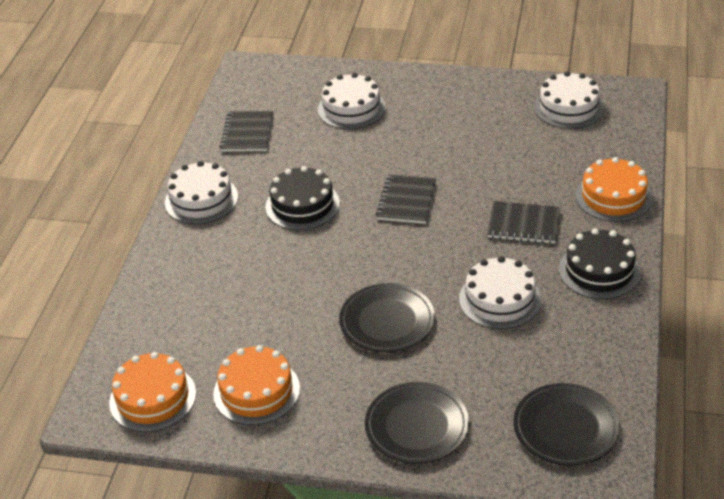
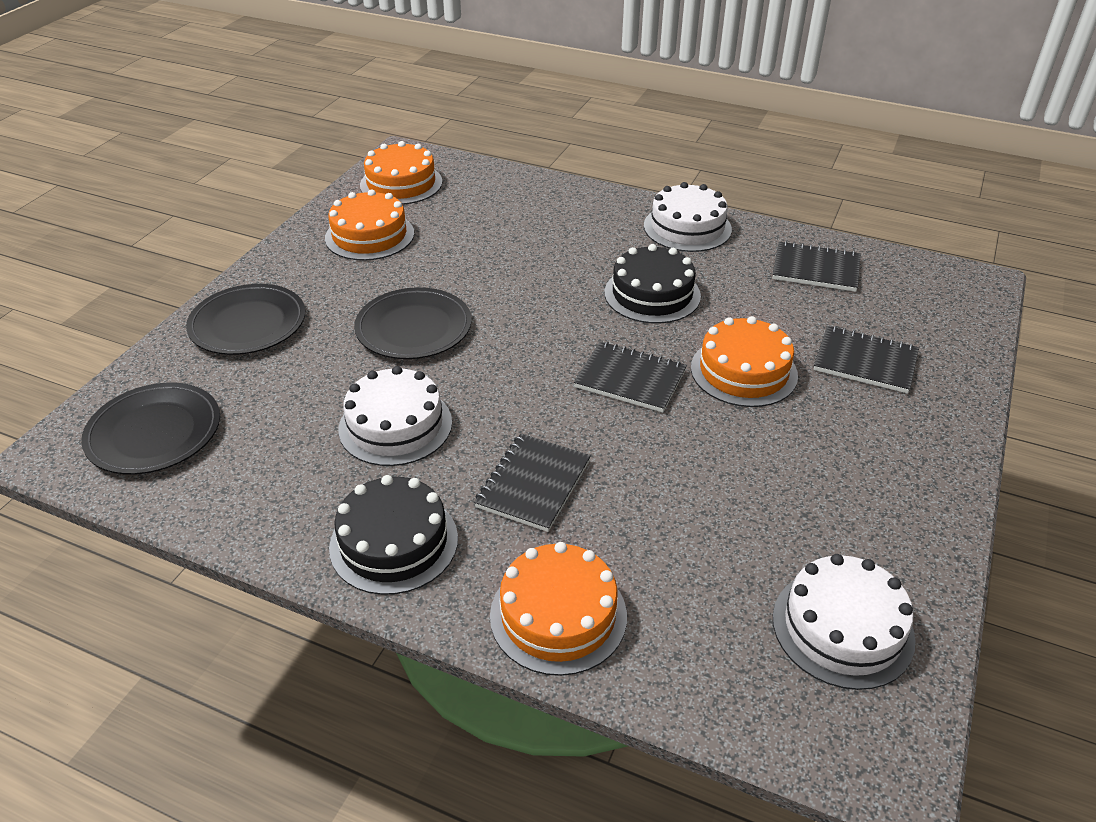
camera: 100 degrees right, 0 degrees up
white cake [318,73,386,129] -> black notebook [814,326,919,393]
none -> orange cake [691,316,798,407]

